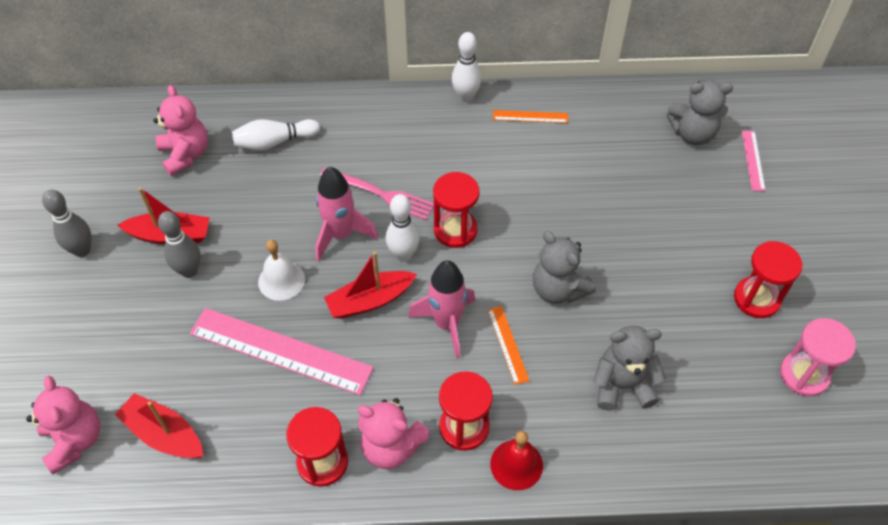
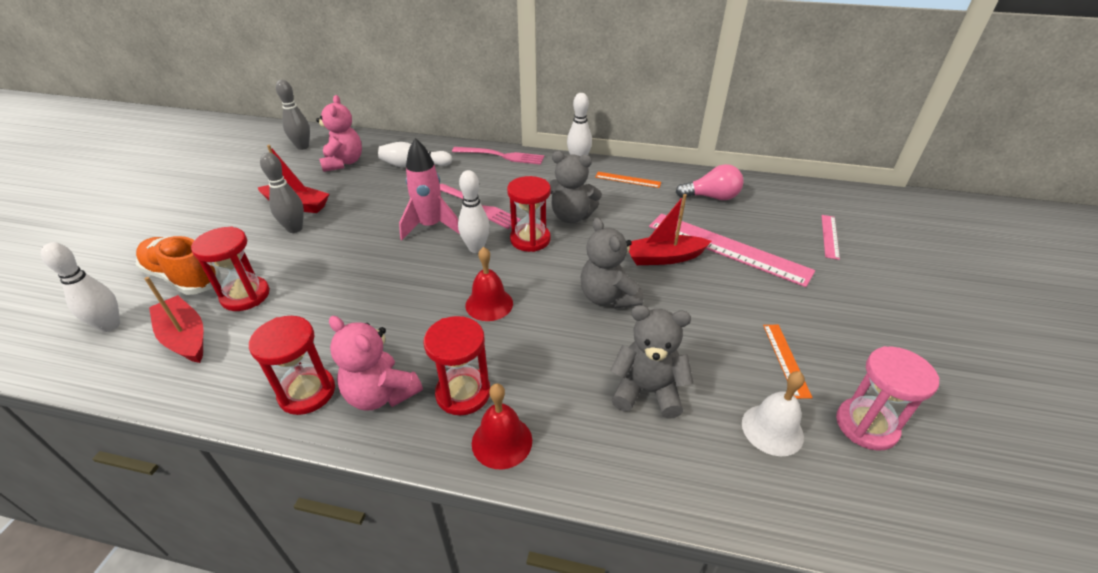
camera: 15 degrees right, 15 degrees down
pink teddy bear [26,376,100,474] -> white bowling pin [41,242,120,332]
grey bowling pin [42,190,91,257] -> grey bowling pin moved to [276,80,310,150]
pink ruler [190,308,374,395] -> pink ruler moved to [649,214,815,287]
white bell [258,240,305,301] -> white bell moved to [742,371,805,456]
red boat [324,252,417,319] -> red boat moved to [629,194,712,265]
pink rocket [408,260,475,359] -> red bell [465,247,513,321]
orange ruler [488,306,530,385] -> orange ruler moved to [763,325,813,399]
grey teddy bear [667,80,733,145] -> grey teddy bear moved to [549,151,602,223]
red hourglass [734,241,802,318] -> red hourglass moved to [191,226,270,311]
none -> orange shoe [136,236,221,295]
none -> pink fork [452,147,544,165]
none -> pink light bulb [676,164,744,200]

